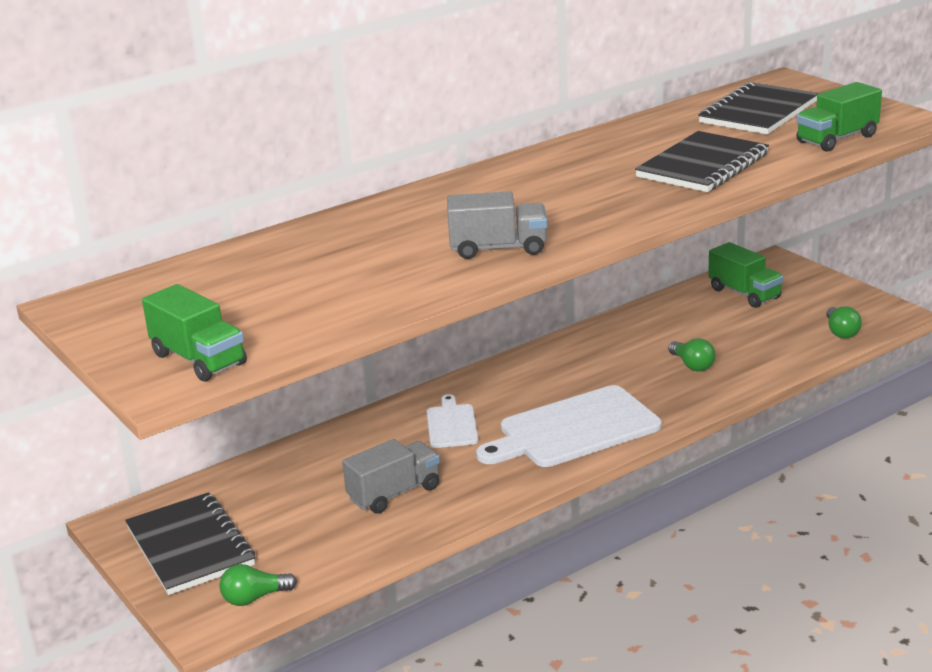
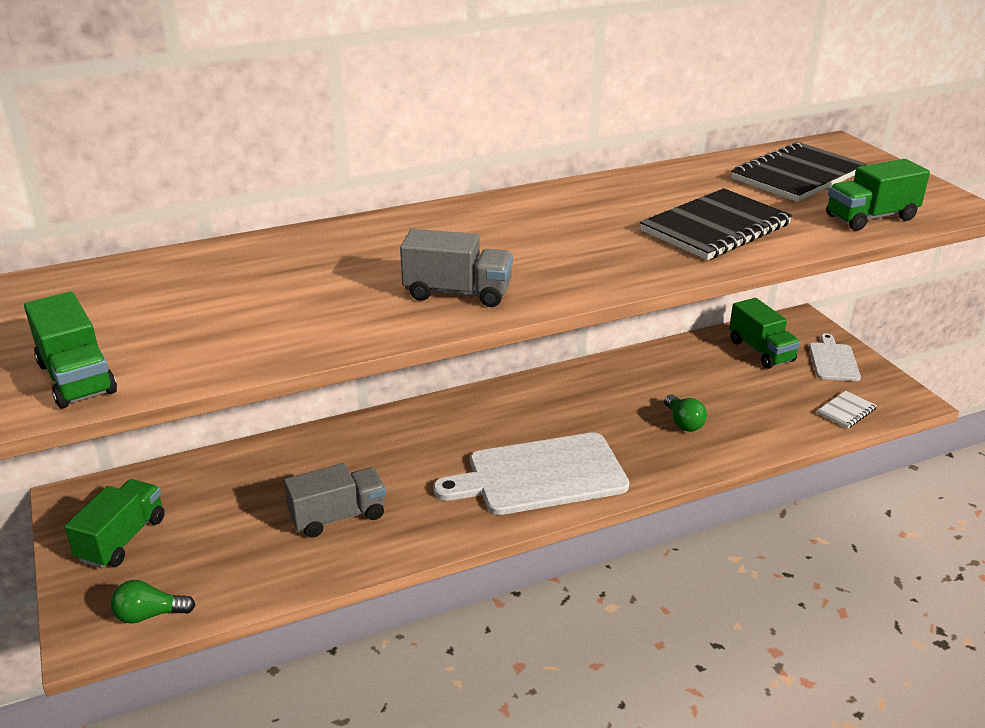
camera: 10 degrees right, 5 degrees up
black notebook [125,492,255,595] -> green truck [64,479,165,568]
white cutting board [427,394,479,448] -> white cutting board moved to [809,333,861,381]
green light bulb [826,306,862,339] -> white notebook [817,391,877,429]

